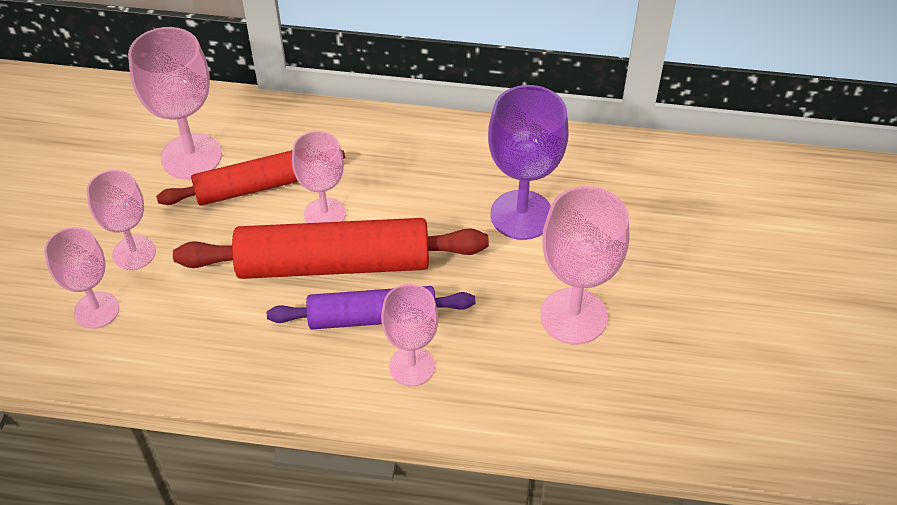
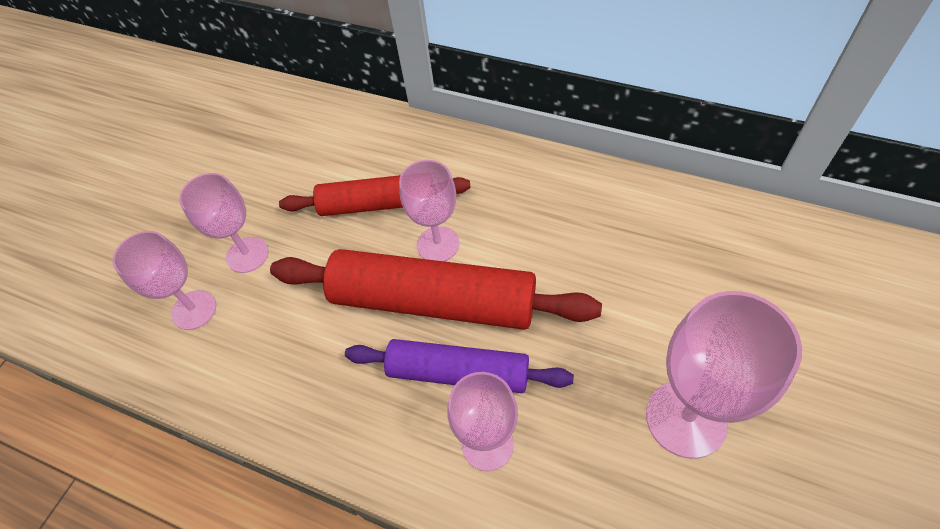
camera: 20 degrees right, 5 degrees up
pink goblet [128,27,222,179] -> none
purple goblet [488,85,569,240] -> none

